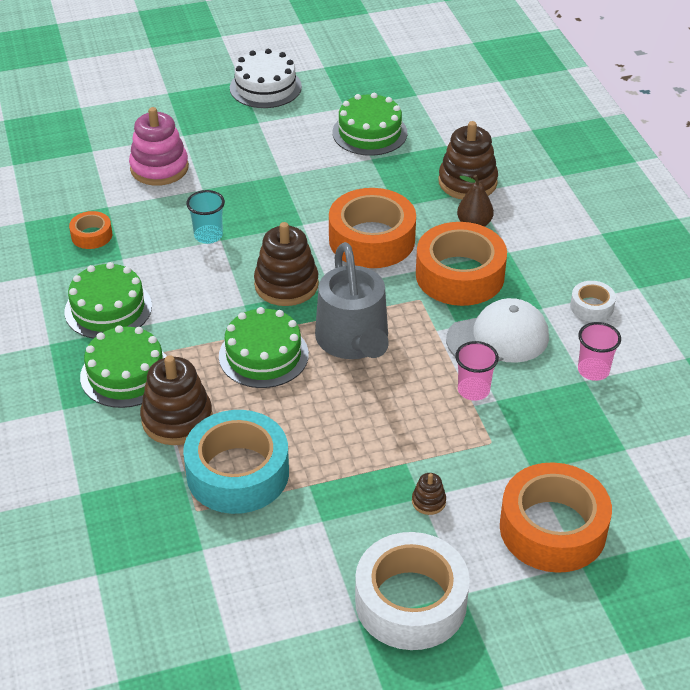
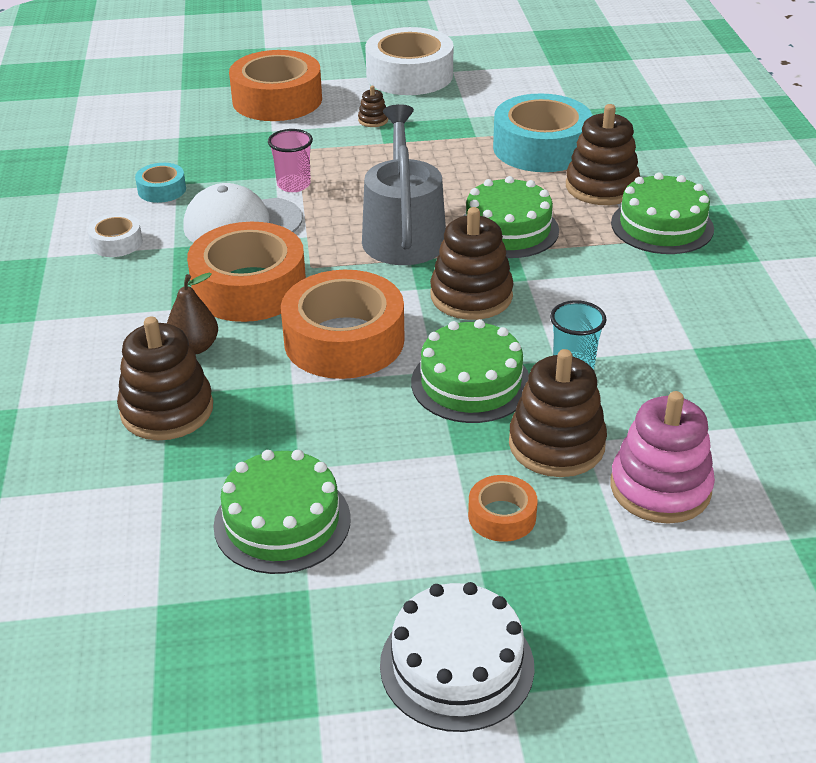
camera: 170 degrees left, 5 degrees down
green cake [65,262,152,339] -> green cake moved to [411,319,529,423]
orange tape [69,211,112,249] -> orange tape moved to [468,475,538,542]
pink cup [578,322,621,381] -> turquoise tape [135,163,186,203]
none -> brown stacking toy [509,349,607,477]

